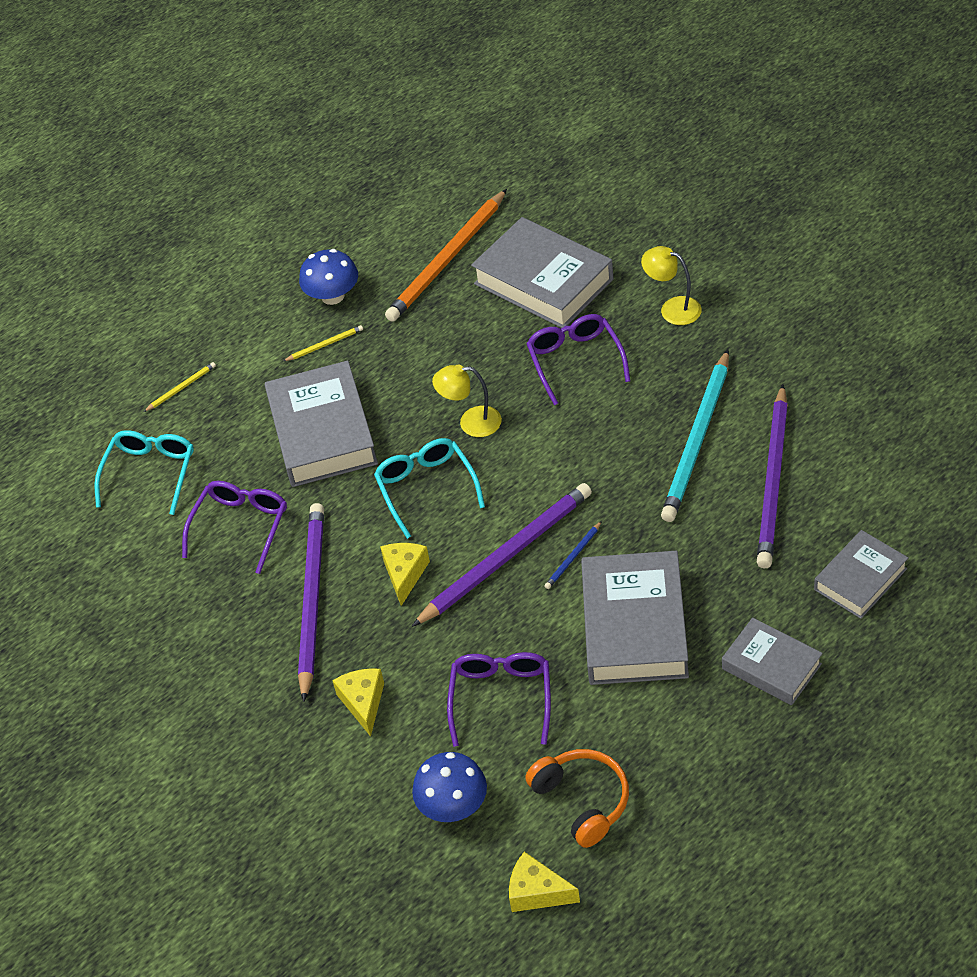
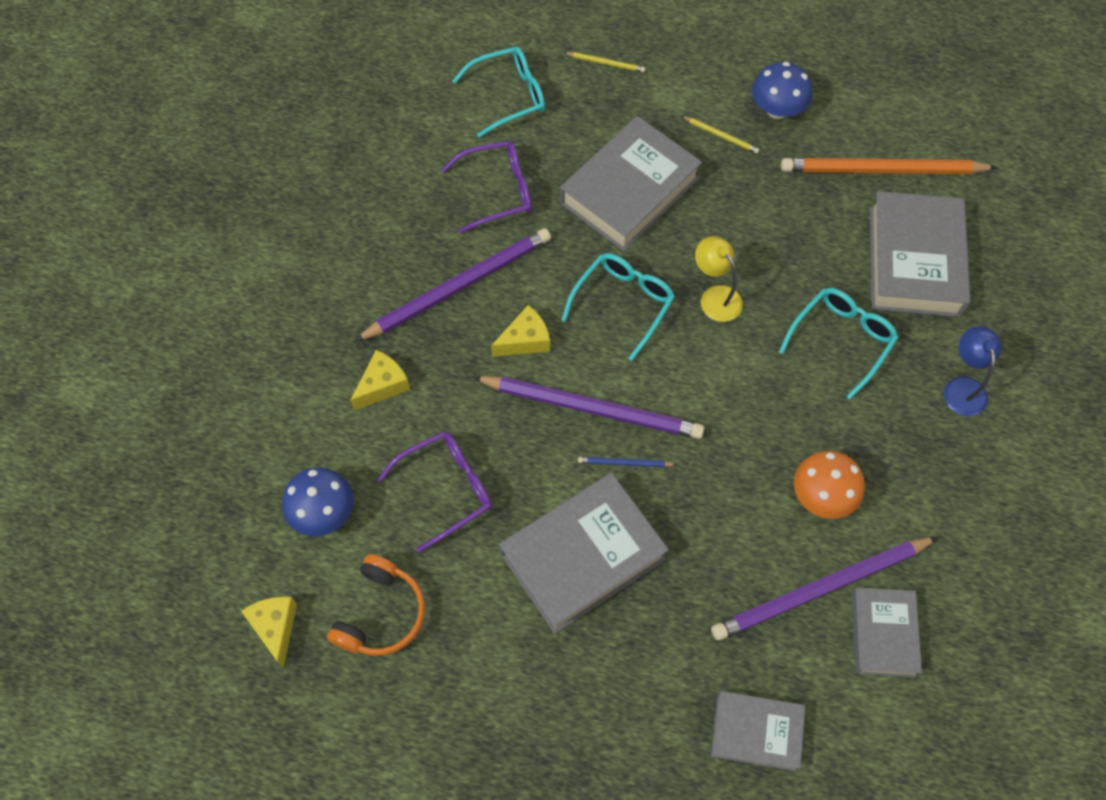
camera: 50 degrees right, 15 degrees up
purple glasses [527,314,630,405] -> turquoise glasses [779,288,899,399]
yellow lamp [641,246,702,325] -> blue lamp [944,326,1001,416]
turquoise pencil [661,350,729,522] -> orange mushroom [794,451,865,519]
grey book [722,618,823,705] -> grey book moved to [851,587,922,677]

